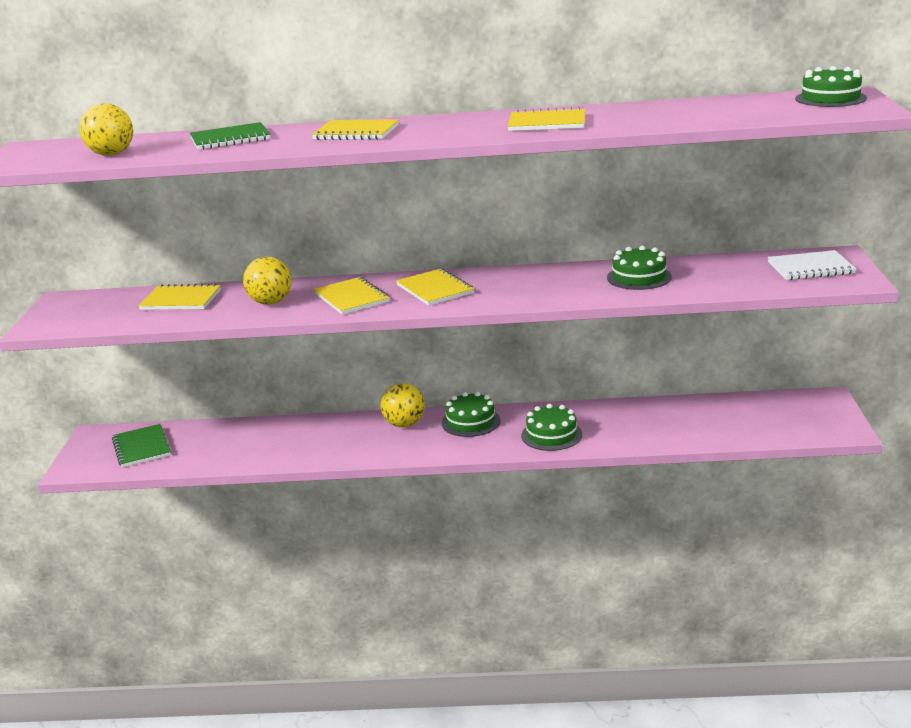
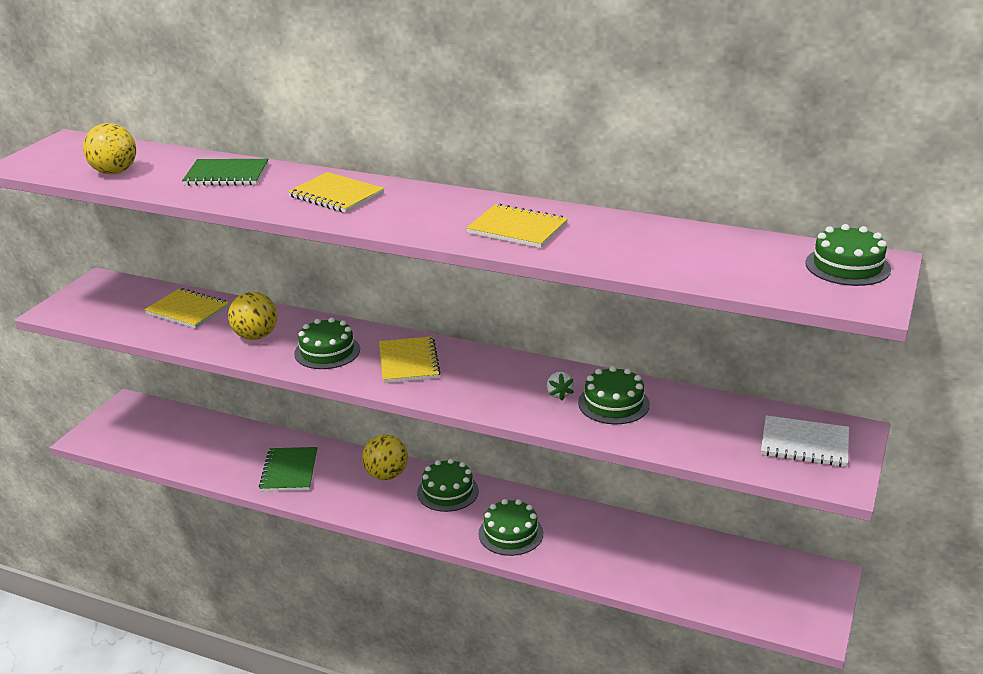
camera: 20 degrees right, 5 degrees up
green notebook [112,424,171,467] -> green notebook moved to [259,447,318,491]
yellow notebook [314,277,390,315] -> green cake [294,317,360,369]
none -> white strawberry [547,372,574,400]

